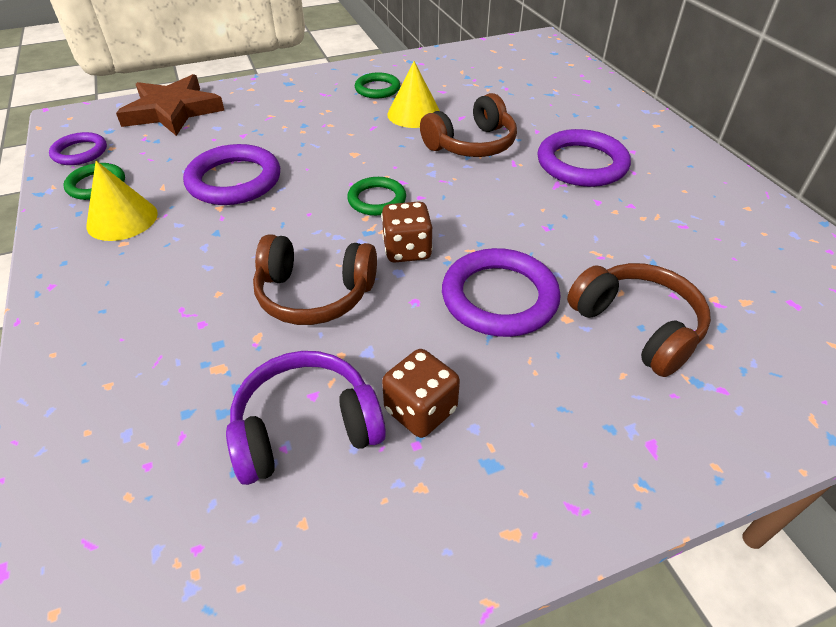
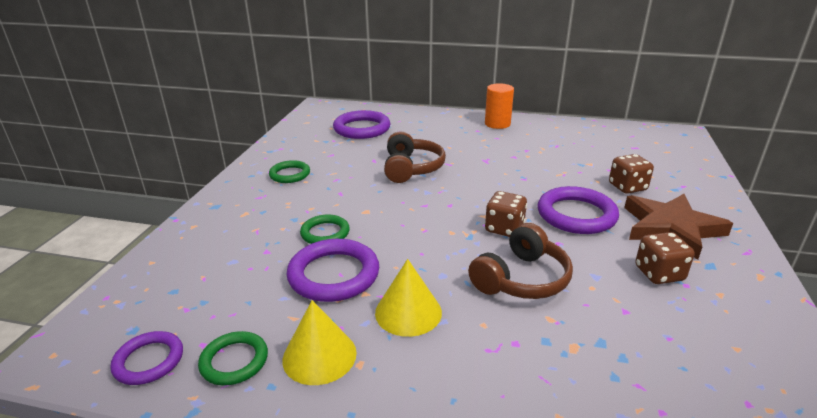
camera: 55 degrees left, 15 degrees down
brown star [116,74,225,136] -> brown star moved to [624,194,733,260]
purple headphones [226,351,386,485] -> none
green ring [347,177,406,216] -> green ring moved to [300,214,350,244]
yellow cone [387,61,440,128] -> yellow cone moved to [375,259,442,337]
purple ring [537,129,631,187] -> purple ring moved to [333,110,391,139]
brown headphones [567,263,711,377] -> brown dice [609,154,654,194]
none -> orange cylinder [485,83,514,129]

